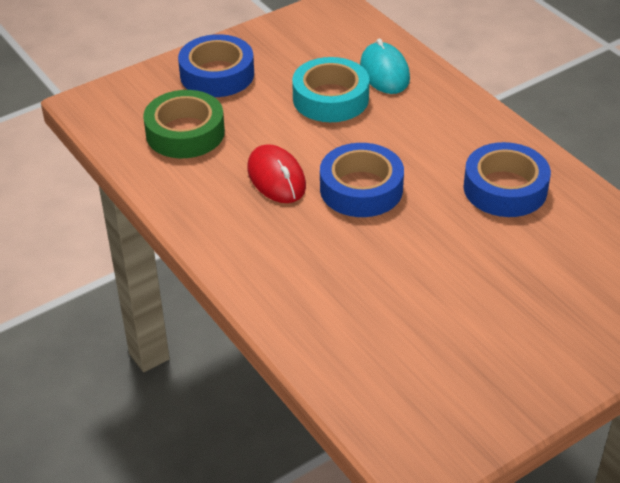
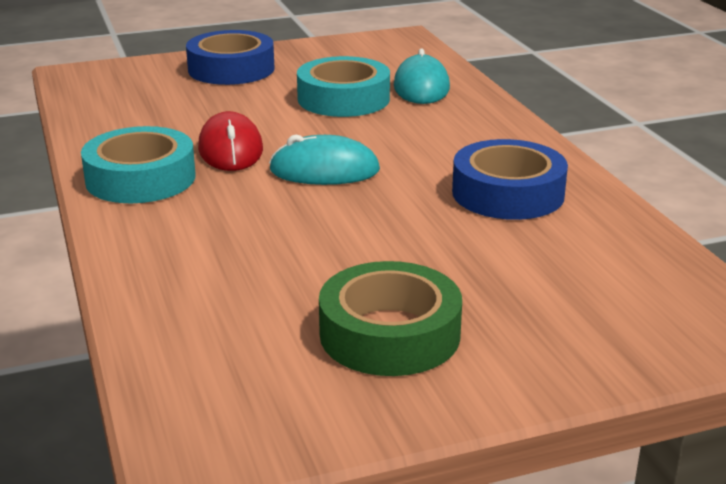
camera: 15 degrees right, 15 degrees down
green tape [143,90,225,158] -> green tape moved to [319,261,462,376]
blue tape [320,143,404,217] -> turquoise mouse [269,134,380,185]
none -> turquoise tape [81,126,196,203]

